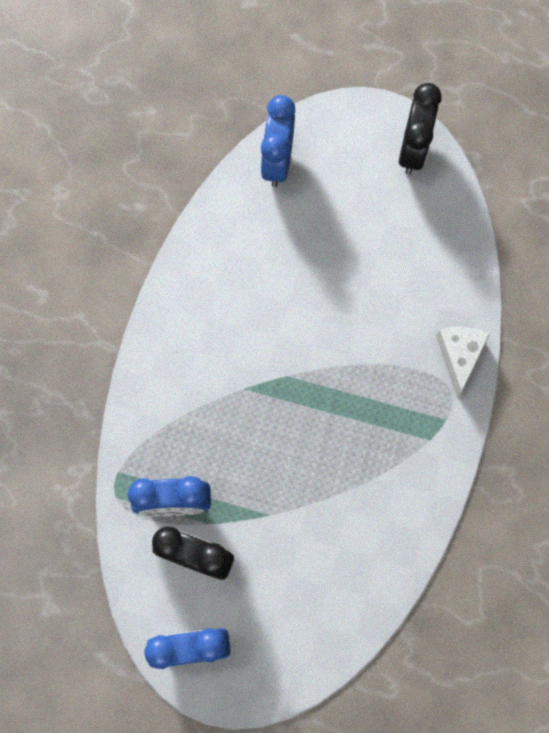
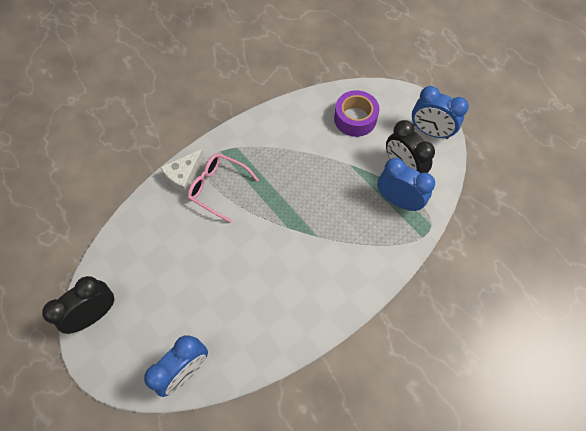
camera: 145 degrees left, 10 degrees down
none -> pink glasses [188,153,259,223]
none -> purple tape [334,90,379,137]

